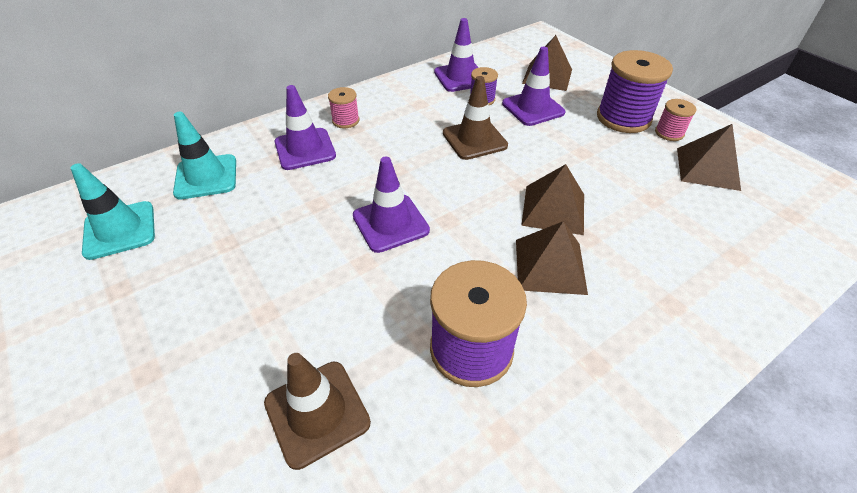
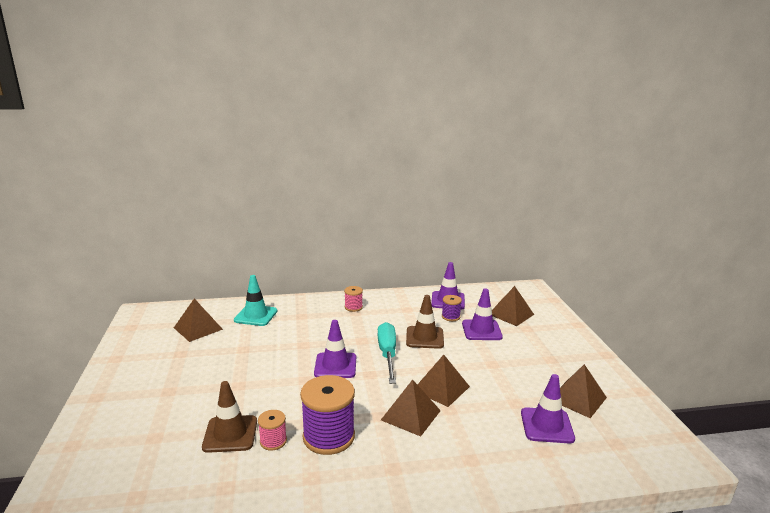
camera: 25 degrees right, 25 degrees down
turquoise traffic cone [71,163,155,260] -> brown pyramid [174,298,223,342]
purple traffic cone [274,85,336,170] -> purple traffic cone moved to [521,374,575,443]
purple spool [597,50,673,133] -> none
pink spool [655,99,696,141] -> pink spool moved to [258,410,287,451]
none -> turquoise screwdriver [378,322,396,384]

